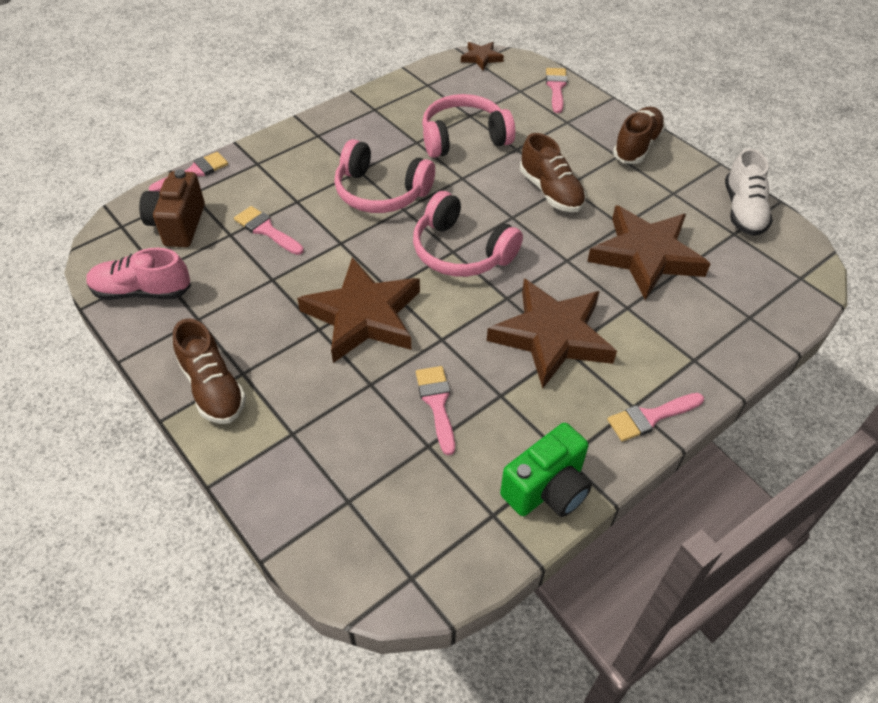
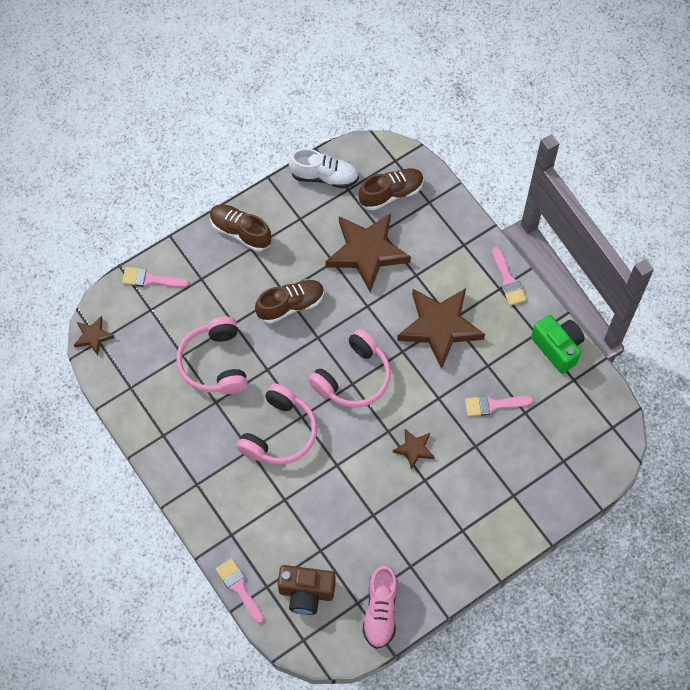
camera: 85 degrees left, 15 degrees up
brown shoe [173,318,246,424] -> brown shoe moved to [358,168,424,210]
pink brush [234,206,304,255] -> none
brown star [297,257,420,363] -> brown star [393,429,435,470], size x0.47

